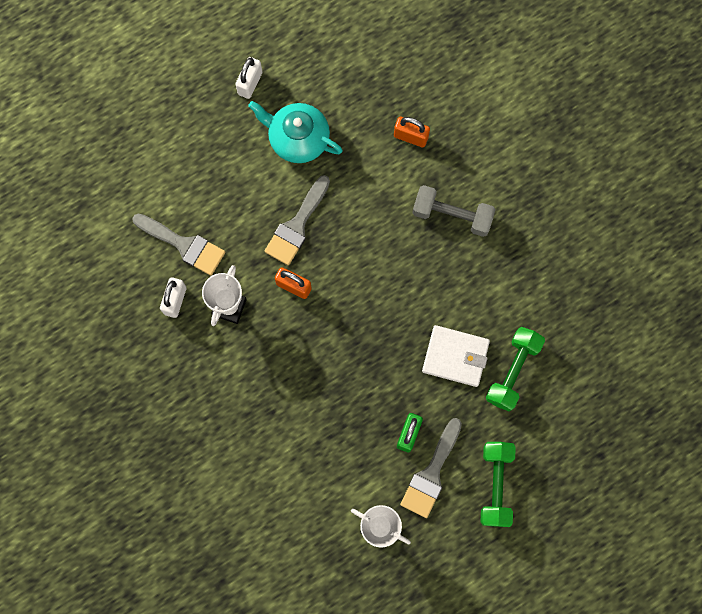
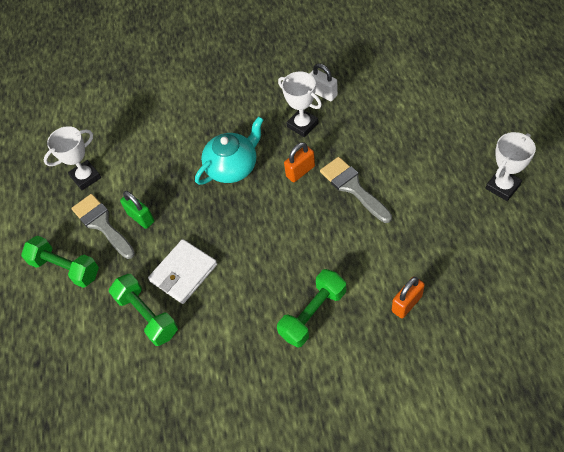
camera: 120 degrees right, 20 degrees down
grey brush [132,213,225,275] -> none
white padlock [235,57,262,99] -> white trophy [485,132,536,201]
turquoise teapot [248,101,343,163] -> turquoise teapot moved to [195,116,264,185]
grey dumbbell [412,185,496,237] -> green dumbbell [277,269,346,348]

